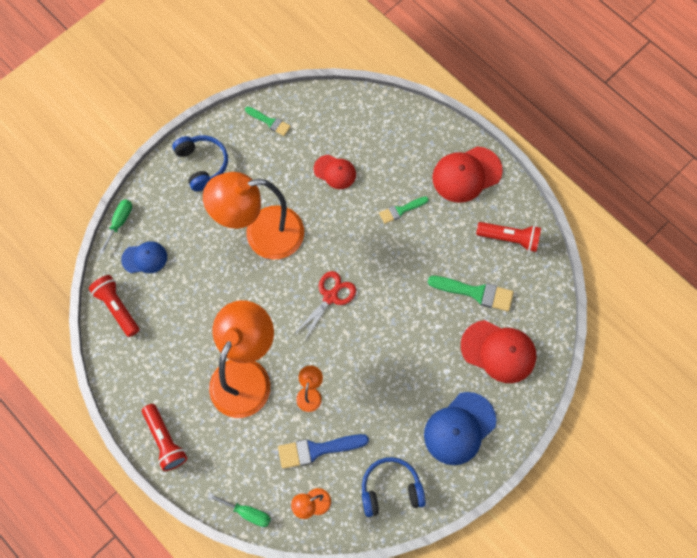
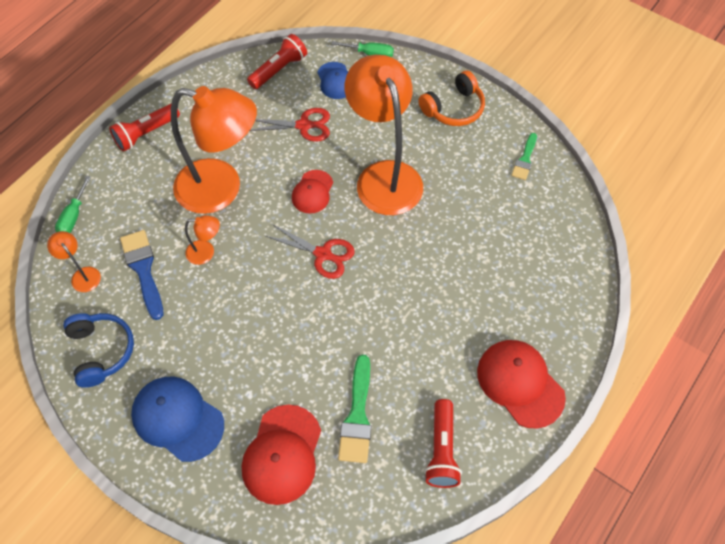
camera: 80 degrees right, 10 degrees down
blue headphones [172,135,228,191] -> orange headphones [418,71,485,126]
red cap [314,155,356,189] -> red cap moved to [292,170,333,214]
green brush [379,196,429,224] -> none
none -> red scissors [250,108,330,142]

